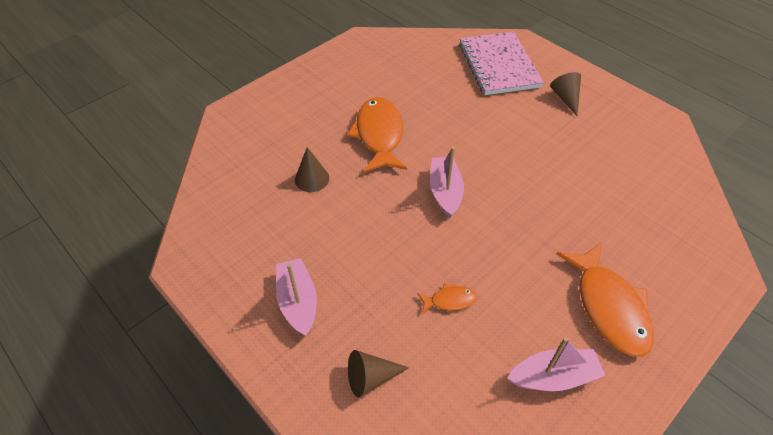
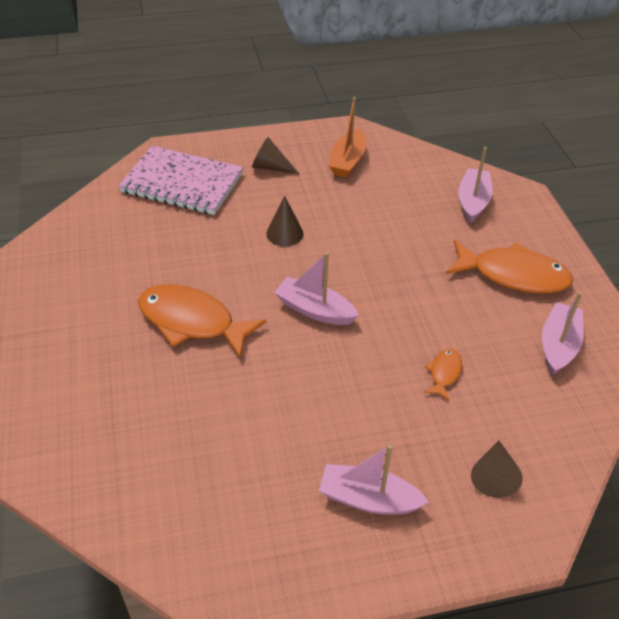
camera: 60 degrees left, 5 degrees down
brown cone [295,147,329,192] -> brown cone moved to [266,196,303,247]
none -> orange boat [329,97,366,177]
none -> pink boat [458,147,493,223]

